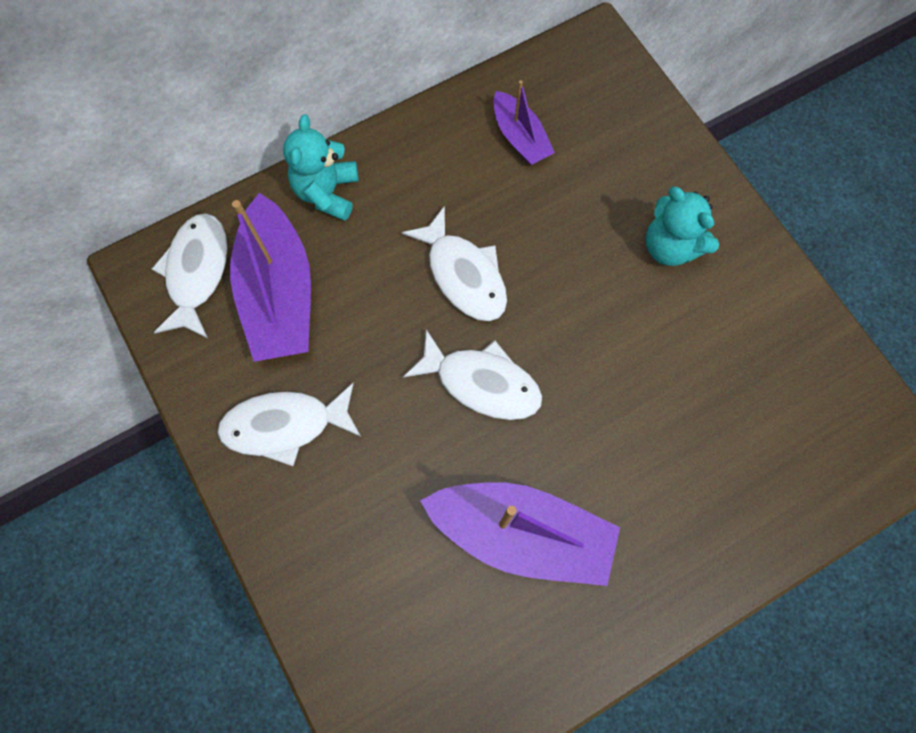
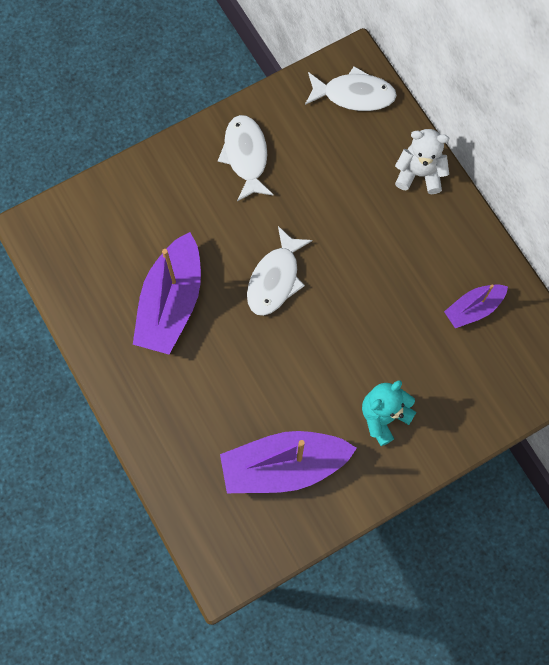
camera: 90 degrees right, 0 degrees up
purple boat [230,193,311,362] -> purple boat moved to [220,431,357,493]
turquoise teddy bear [283,114,358,221] -> white teddy bear [395,129,449,194]
white fish [402,206,507,321] -> none

